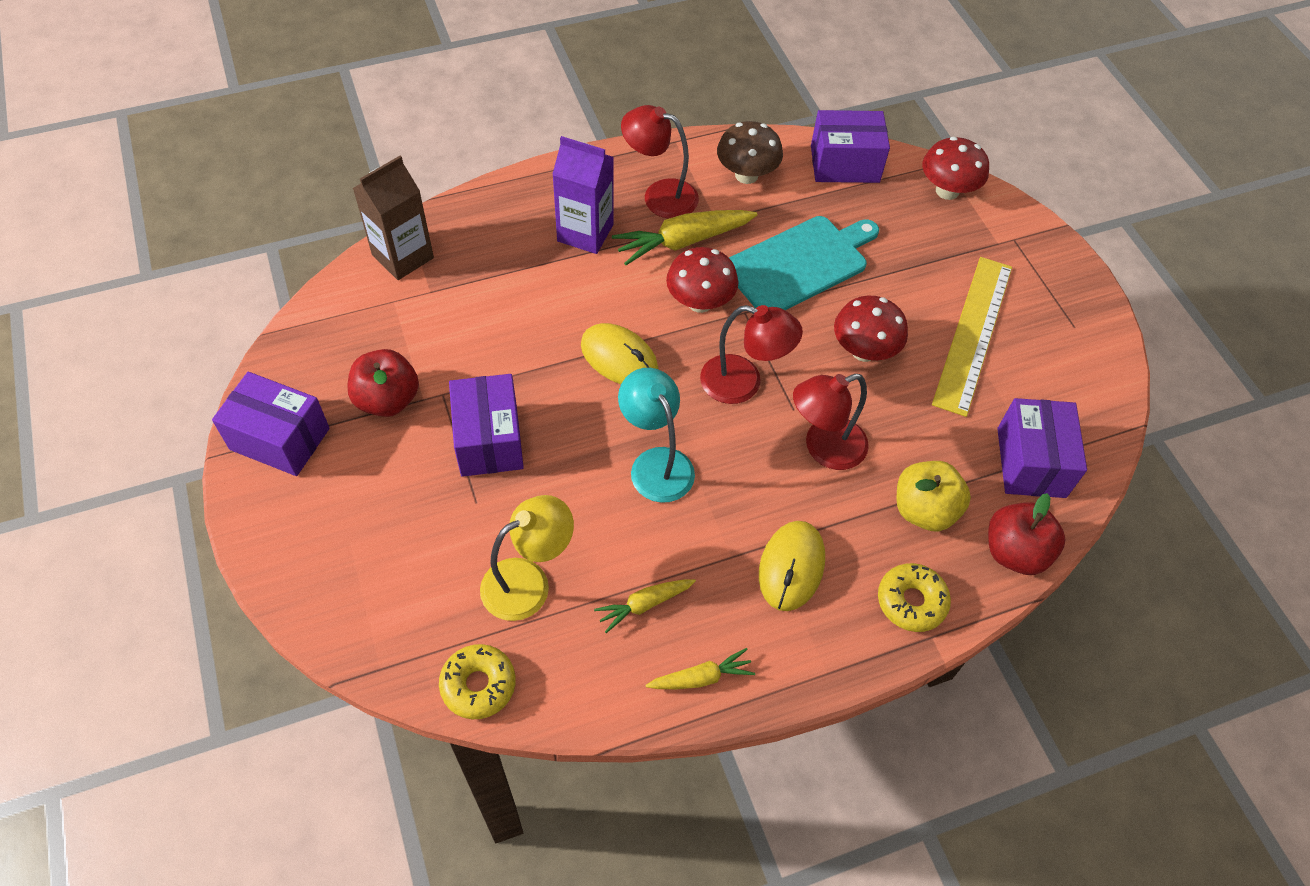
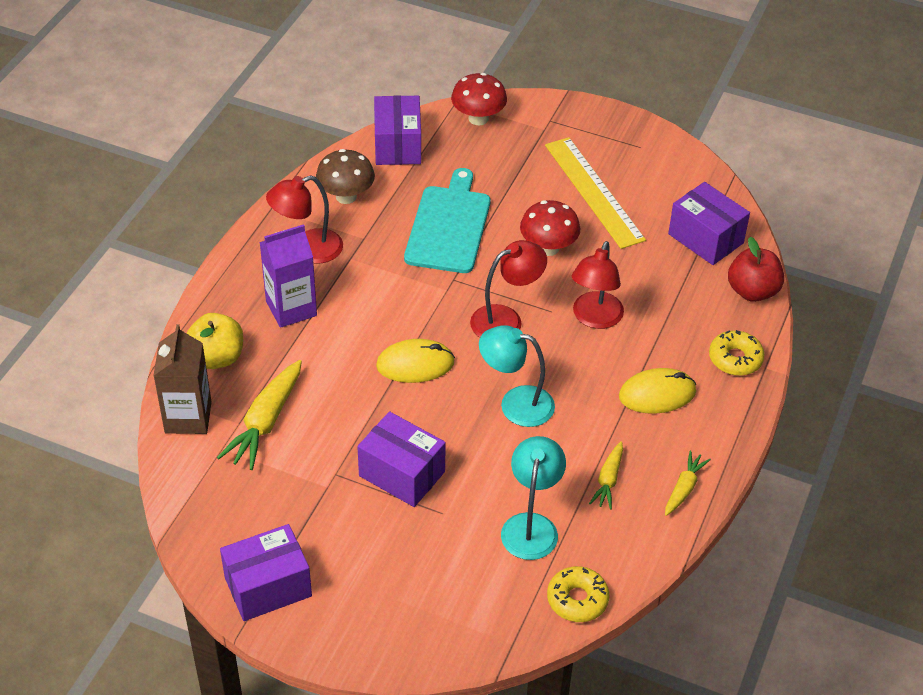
camera: 45 degrees left, 10 degrees down
red apple [347,349,419,417] -> none
yellow lamp [480,495,574,621] -> turquoise lamp [501,436,566,560]
yellow carrot [612,210,758,265] -> yellow carrot moved to [217,360,302,470]
red mushroom [666,247,738,313] -> none
yellow mouse [759,521,825,611] -> yellow mouse turned 75 degrees counterclockwise [619,368,696,414]
purple box [811,110,890,183] -> purple box turned 45 degrees counterclockwise [374,95,421,165]
yellow apple [897,461,971,532] -> yellow apple moved to [186,313,243,369]

